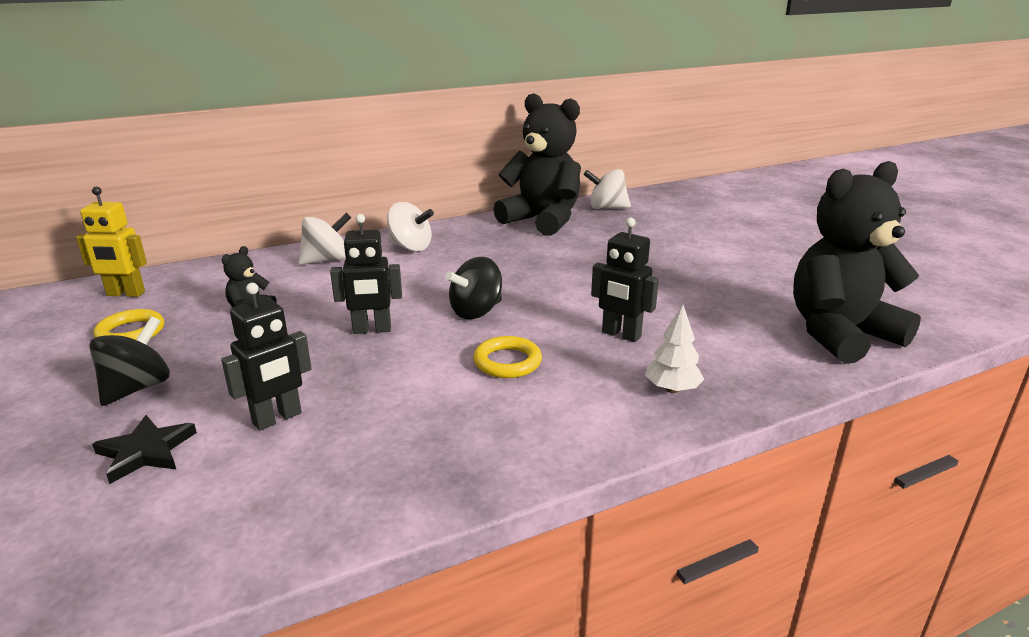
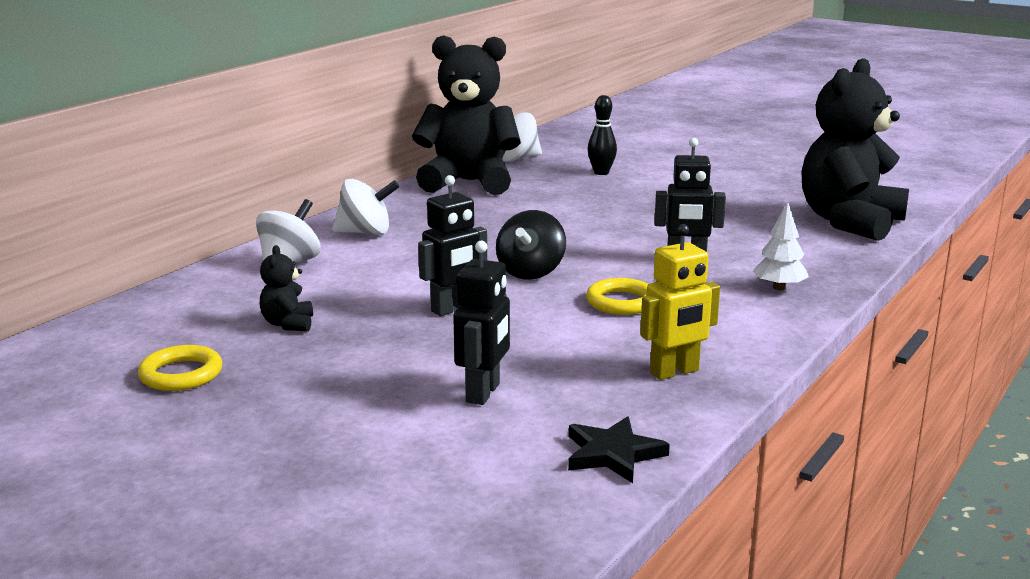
camera: 30 degrees left, 5 degrees down
yellow robot [76,187,147,297] -> yellow robot moved to [640,224,720,380]
black spinning top [89,316,170,406] -> none
black star [92,415,197,484] -> black star moved to [568,416,670,483]
none -> black bowling pin [587,95,617,175]

